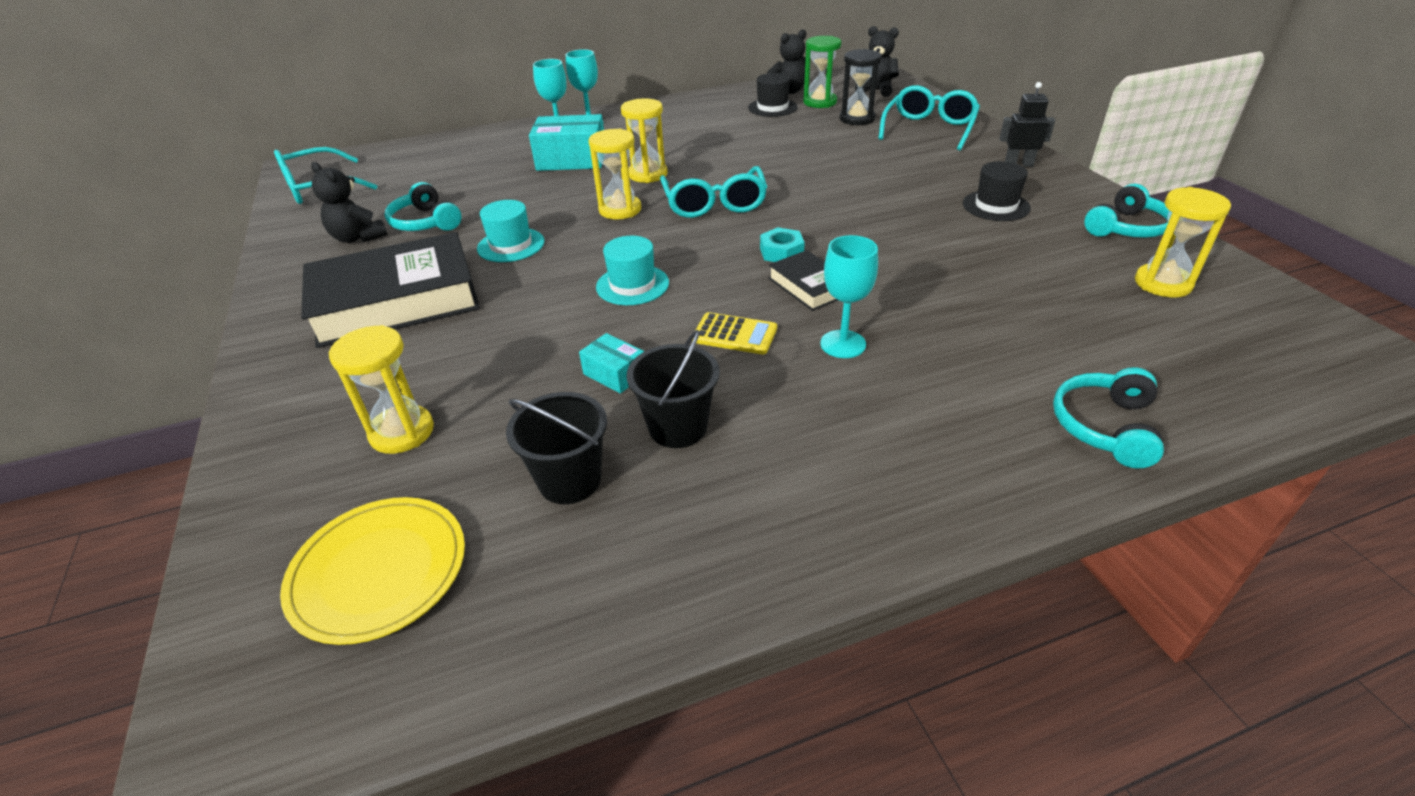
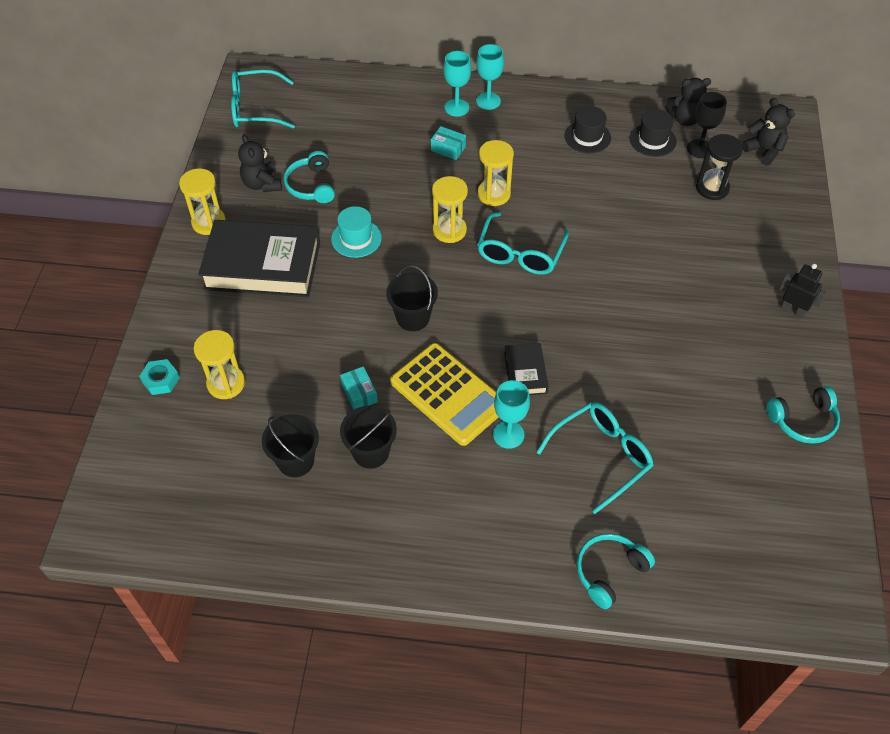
camera: 25 degrees right, 15 degrees up
yellow plate [280,497,465,645] -> none
turquoise box [529,114,604,171] -> turquoise box [431,126,466,160], size x0.52
turquoise hat [596,236,669,305] -> black bucket [386,265,438,331]
yellow calculator [692,312,777,354] -> yellow calculator [390,343,498,446], size x1.99
turquoise nut [760,227,805,262] -> turquoise nut moved to [139,359,180,395]
green hourglass [803,36,841,108] -> black goblet [687,92,727,158]
turquoise glasses [878,85,980,150] -> turquoise glasses moved to [536,402,654,514]
black hat [963,161,1031,221] -> black hat moved to [564,106,611,153]
yellow hourglass [1135,187,1231,297] -> yellow hourglass moved to [179,168,226,235]

